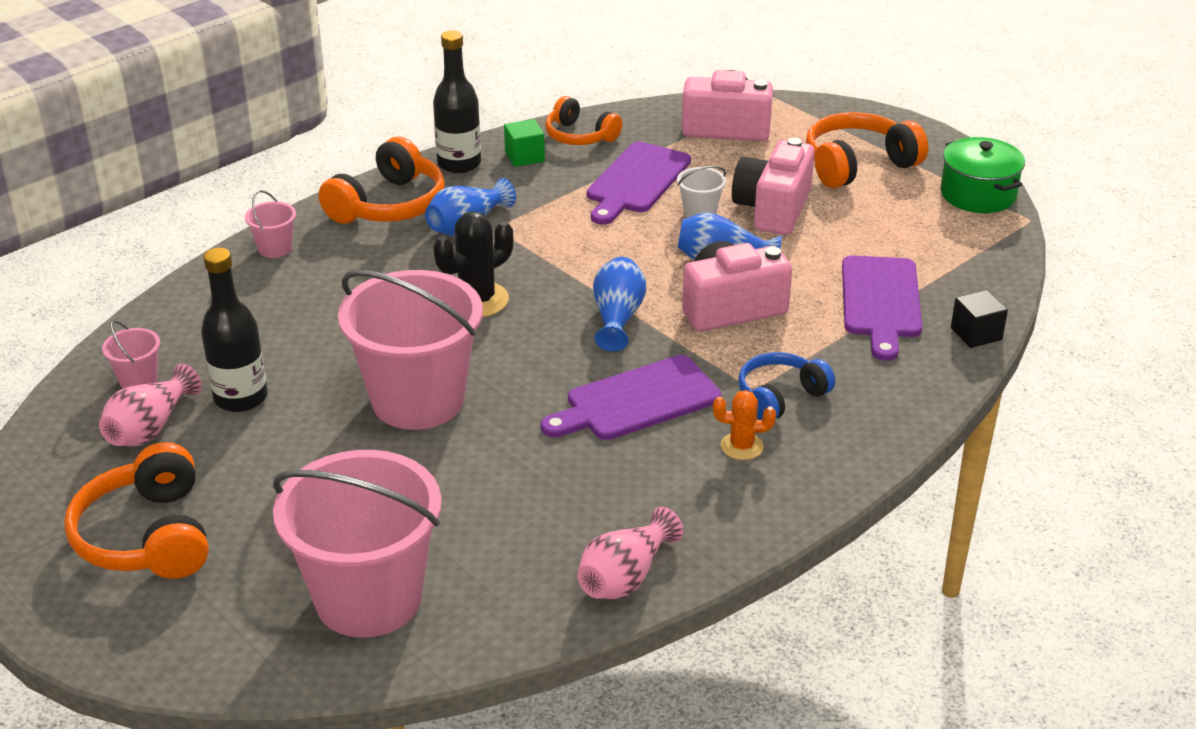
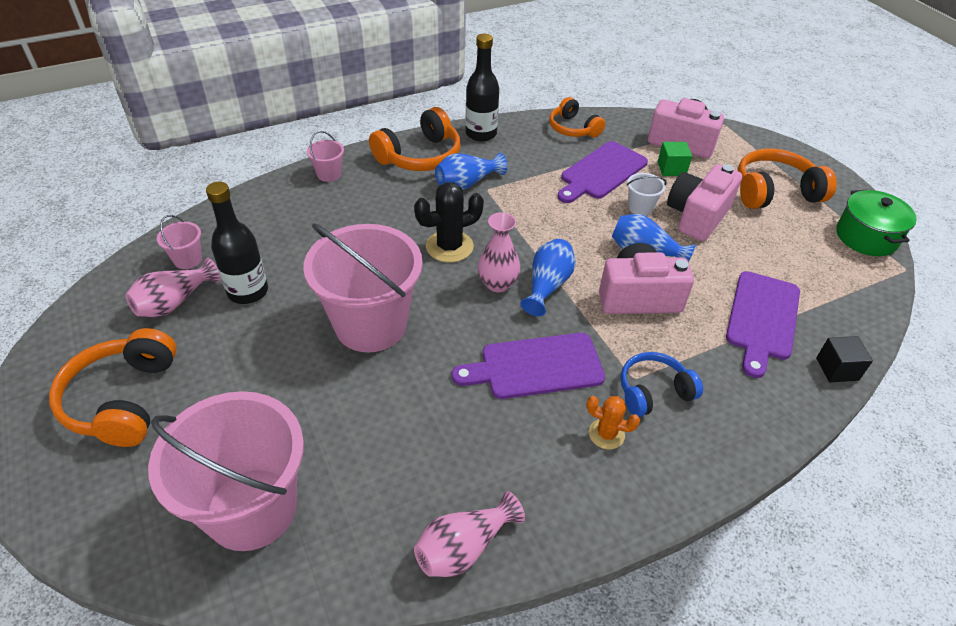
camera: 15 degrees right, 10 degrees up
green cube [504,119,545,167] -> green cube moved to [658,142,692,176]
none -> pink vase [478,212,520,292]

